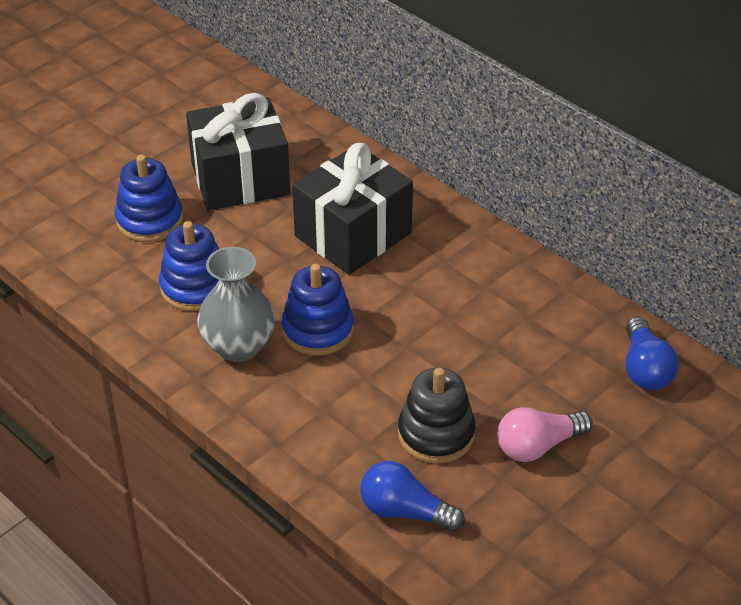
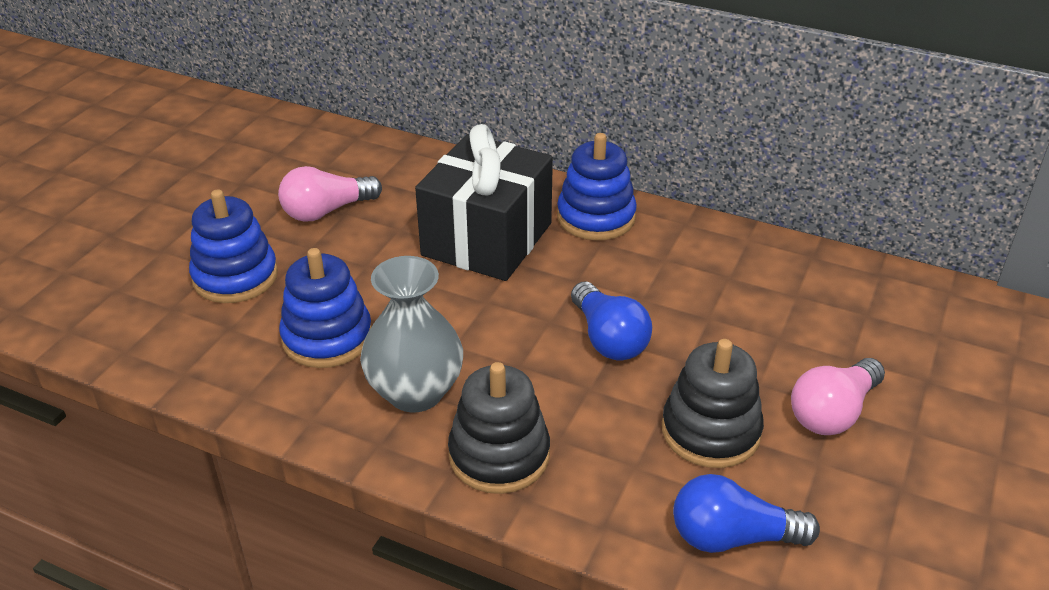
camera: 20 degrees left, 5 degrees down
black gift [186,93,290,210] -> pink light bulb [278,166,382,222]
blue stacking toy [281,264,354,356] -> blue stacking toy moved to [557,133,637,240]
blue light bulb [626,316,679,390] -> blue light bulb moved to [571,281,652,361]
none -> black stacking toy [448,362,550,494]

